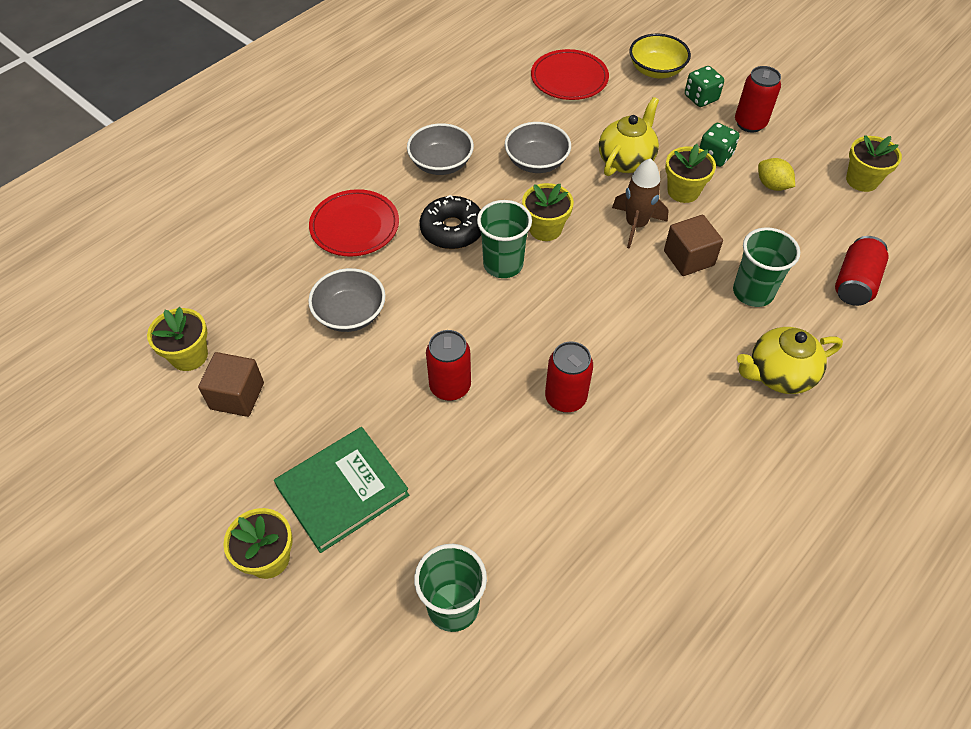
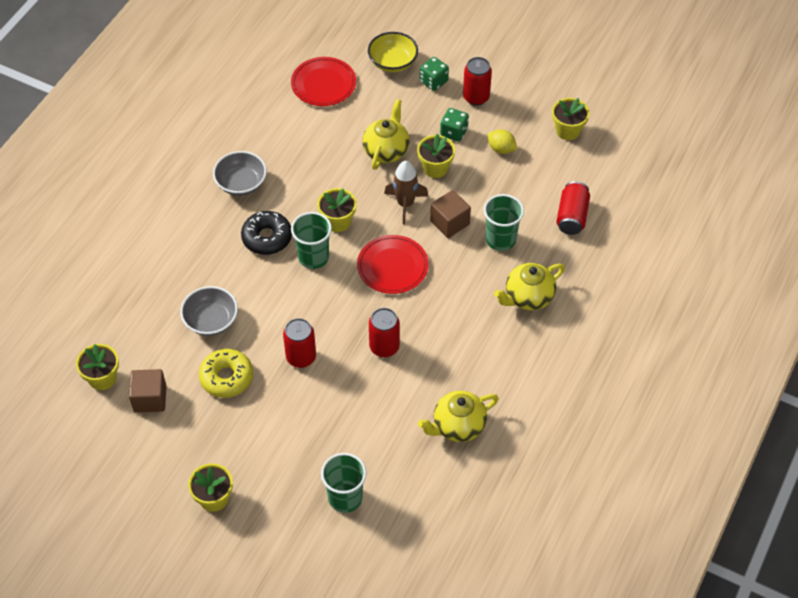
camera: 15 degrees left, 0 degrees up
green book [274,427,409,553] -> none
red plate [309,189,399,257] -> red plate moved to [357,235,429,294]
grey bowl [505,122,571,173] -> none
none -> yellow donut [199,349,253,398]
none -> yellow teapot [418,391,499,442]

